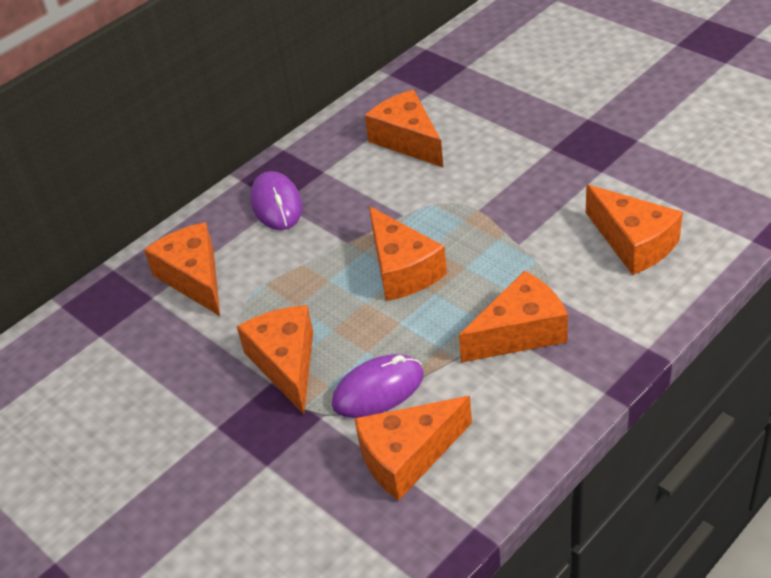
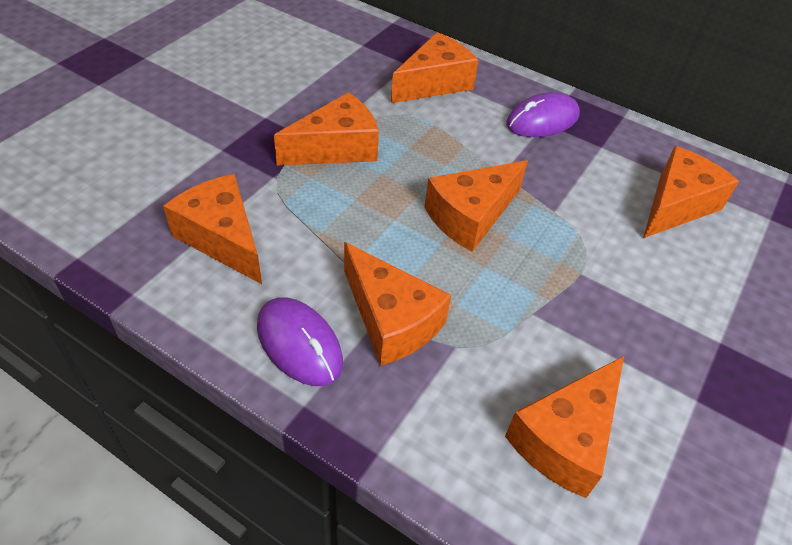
camera: 70 degrees right, 5 degrees up
purple mouse [332,354,424,418] -> purple mouse moved to [257,297,343,386]

